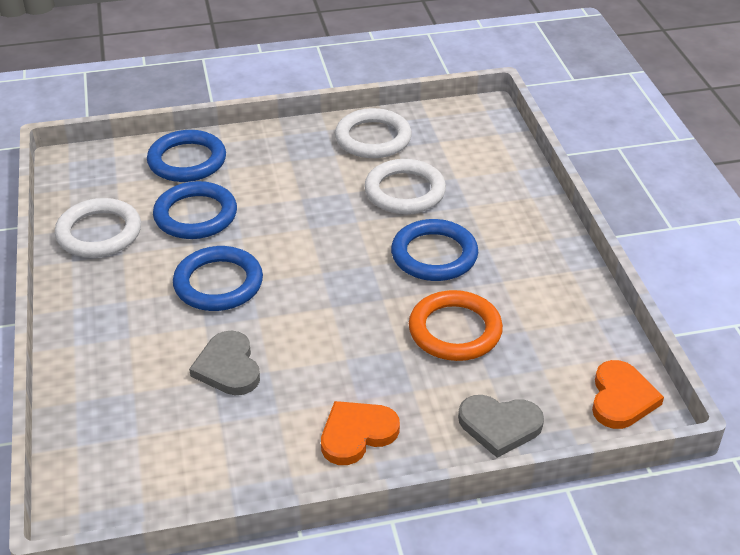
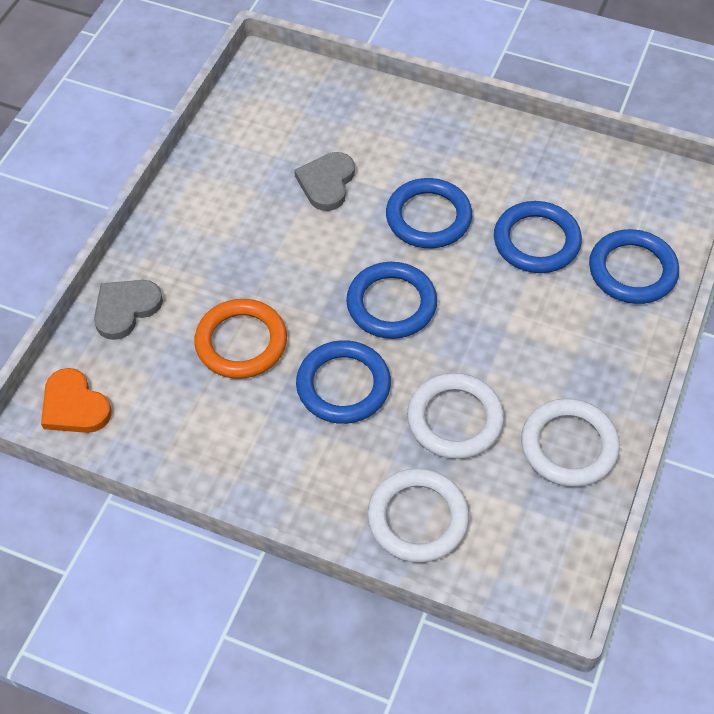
camera: 125 degrees right, 15 degrees up
white ring [55,198,141,258] -> white ring moved to [367,468,469,563]
grey heart [189,331,260,395] -> grey heart turned 90 degrees counterclockwise [294,152,355,211]
orange heart [321,401,400,465] -> none
none -> blue ring [346,262,437,339]

